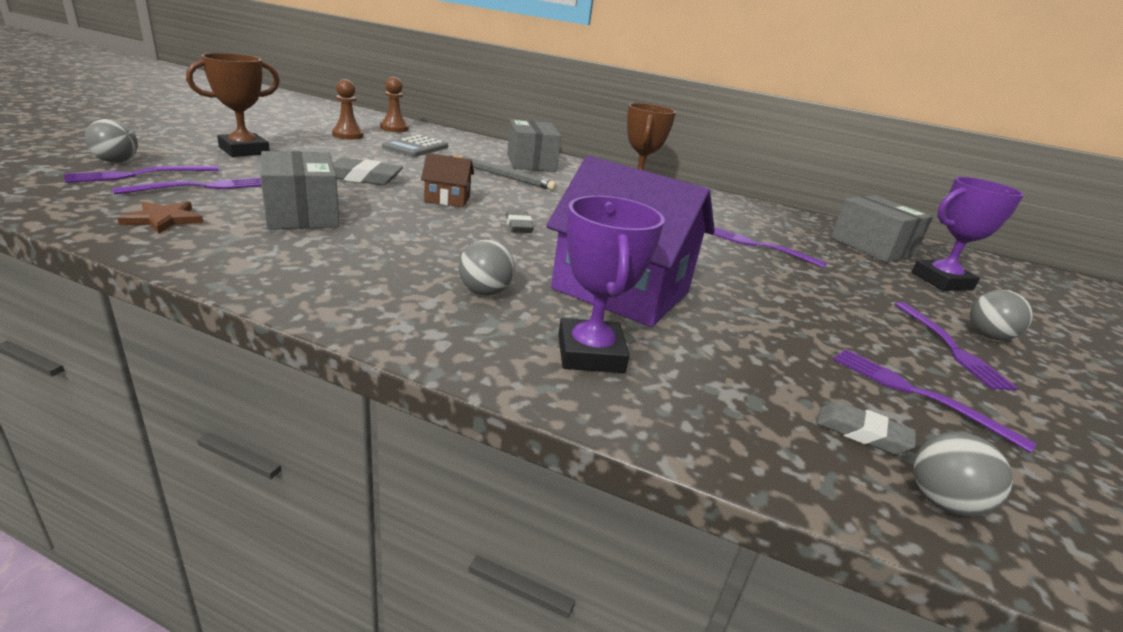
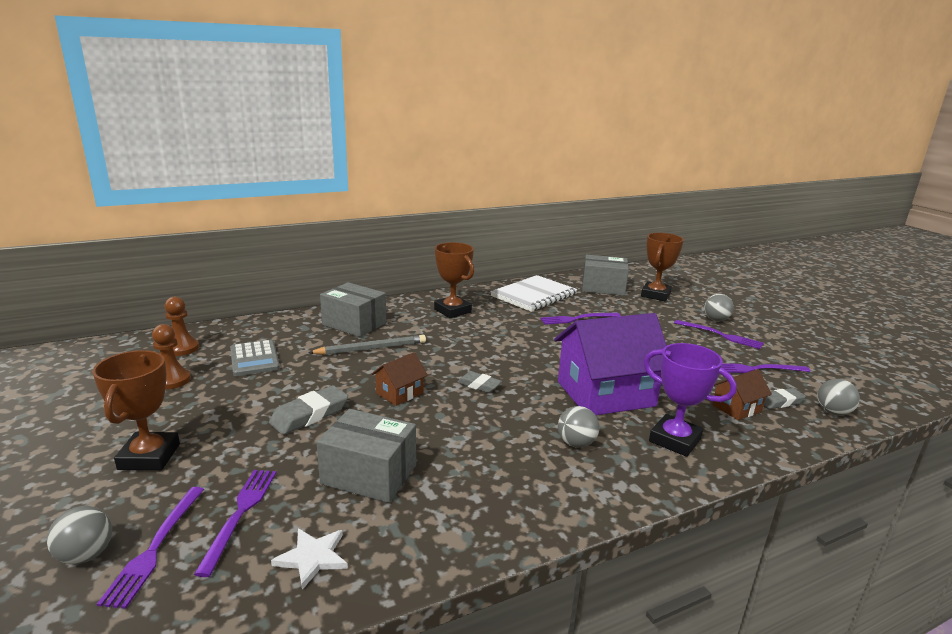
camera: 45 degrees left, 5 degrees down
brown star [118,201,204,234] -> white star [271,528,348,590]
purple trophy [912,177,1024,291] -> brown trophy [641,233,684,301]
none -> white notebook [491,275,577,312]
none -> brown house [712,369,772,420]

